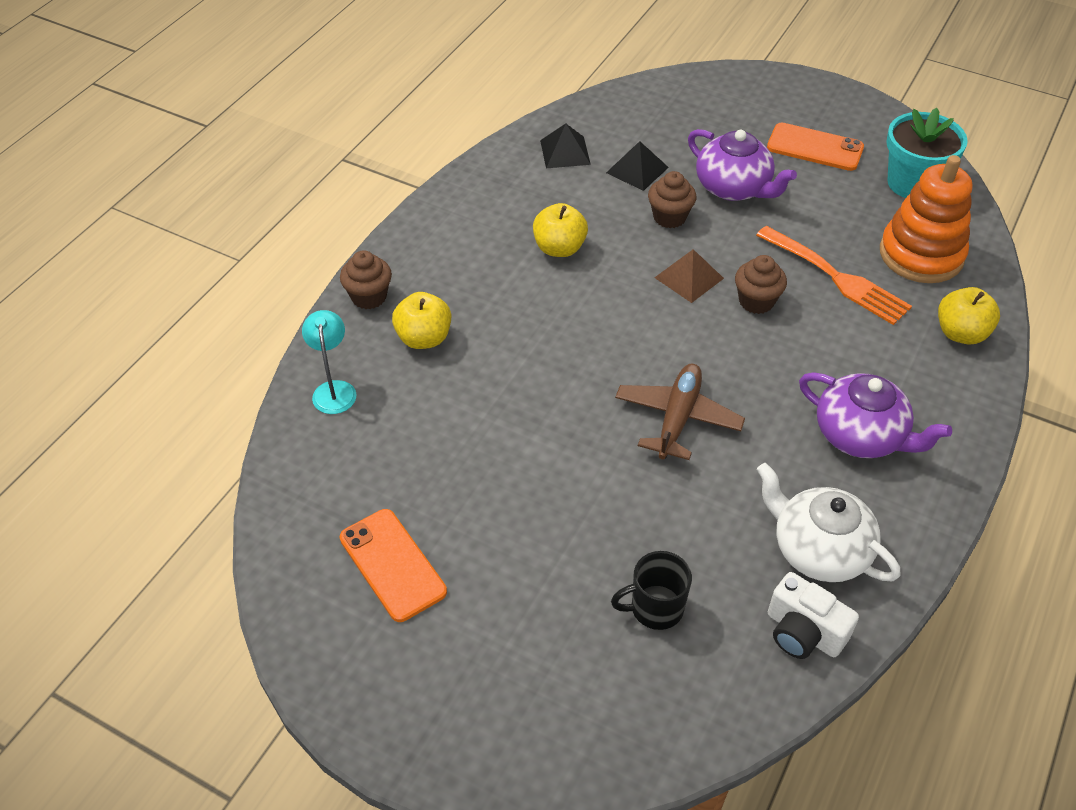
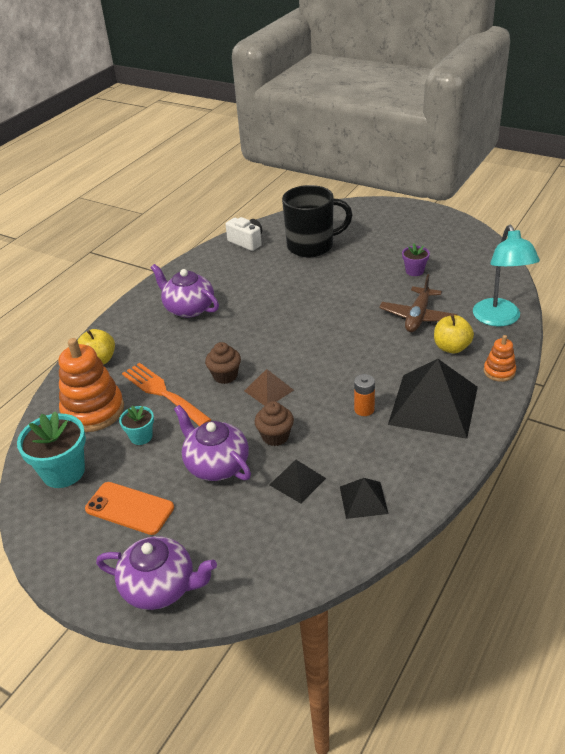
camera: 175 degrees left, 10 degrees down
turquoise lamp [302,310,357,414] -> turquoise lamp [473,225,540,327], size x1.73
brown cupcake [340,250,392,309] -> orange stacking toy [484,335,516,382]
orange phone [340,509,447,622] -> none
yellow apple [533,203,588,257] -> orange battery [354,374,375,416]
black mug [611,551,692,630] -> black mug [282,185,353,257], size x1.91
brown plane [615,363,745,460] -> brown plane moved to [379,274,458,332]
white teapot [757,463,901,582] -> none
none -> purple teapot [96,536,217,610]
none -> turquoise flower pot [119,406,154,445]
none -> black pyramid [388,359,478,439]
none -> purple flower pot [402,244,430,276]

